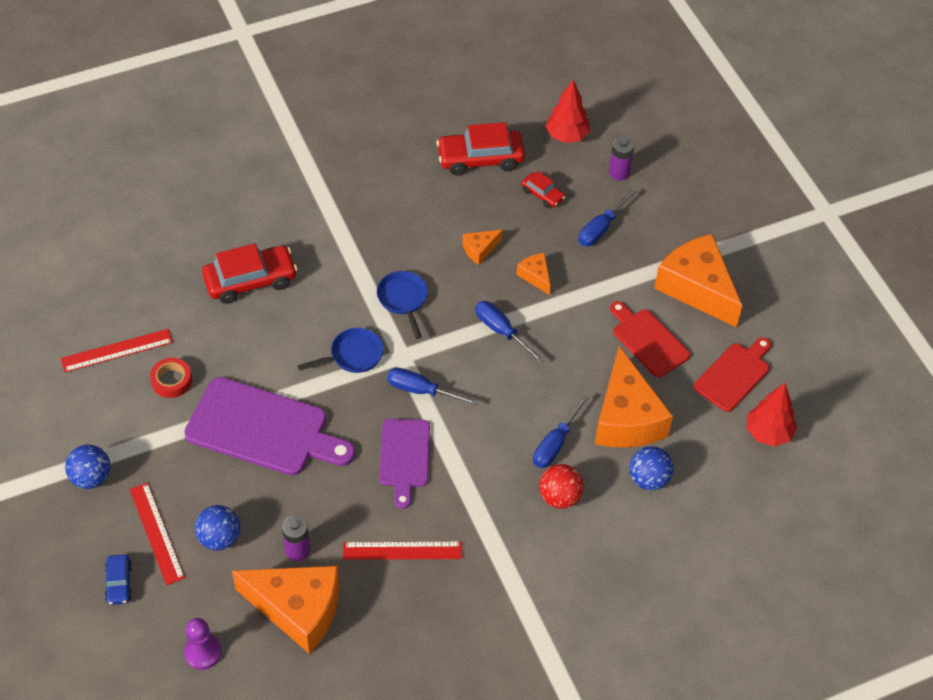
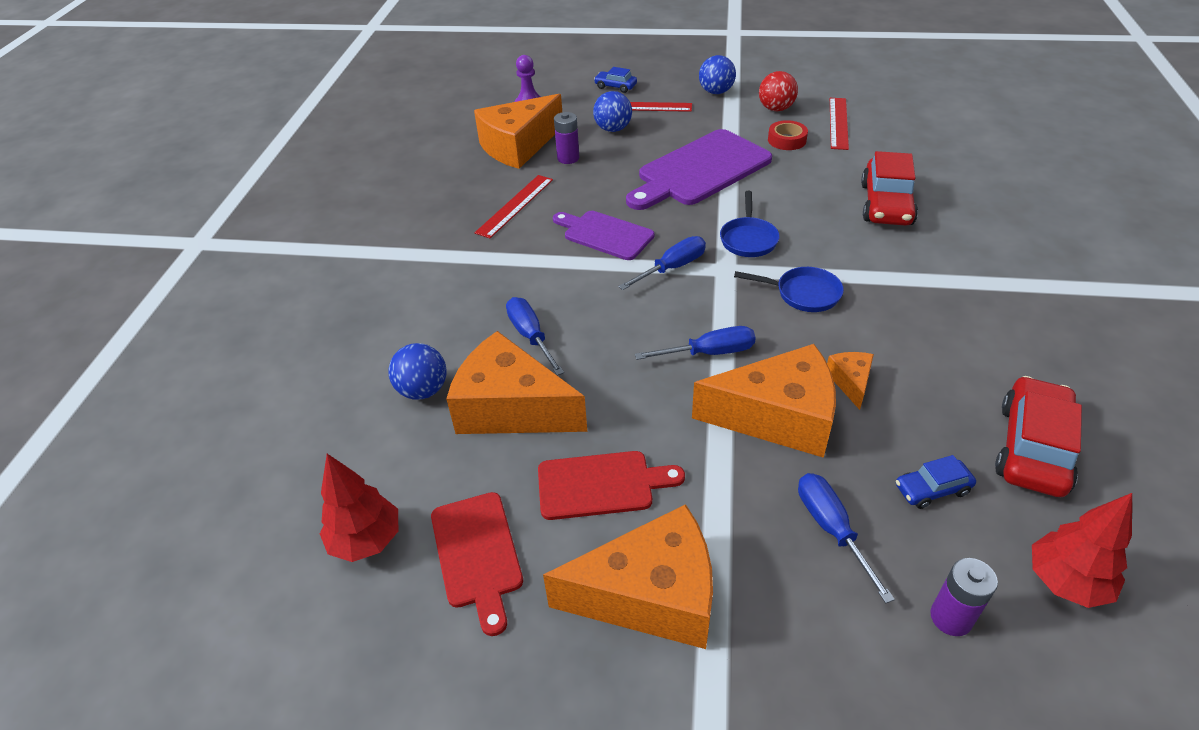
camera: 125 degrees right, 10 degrees down
orange cheese [516,253,551,295] -> orange cheese [692,344,836,458], size x2.22
red car [521,171,565,208] -> blue car [896,455,976,509]
red ball [539,464,584,509] -> red ball moved to [759,71,798,111]

